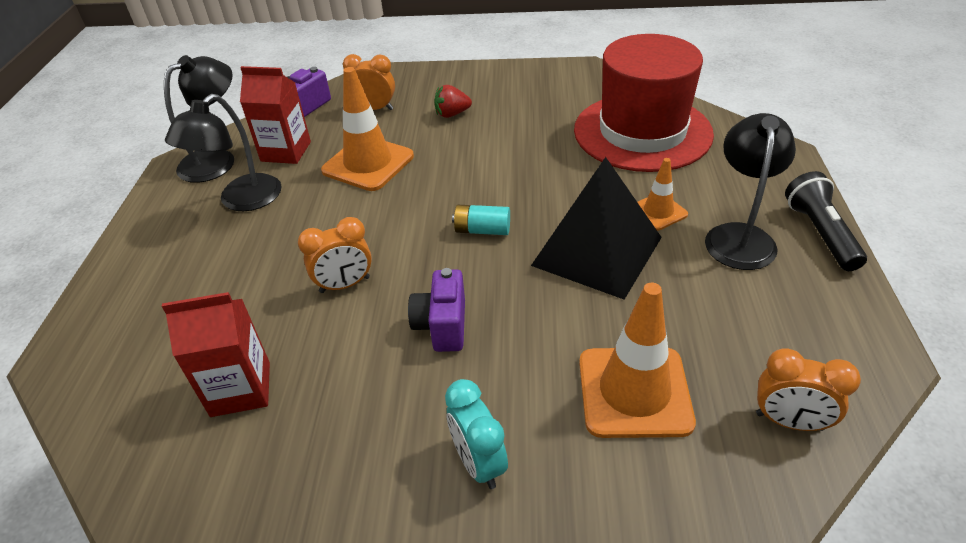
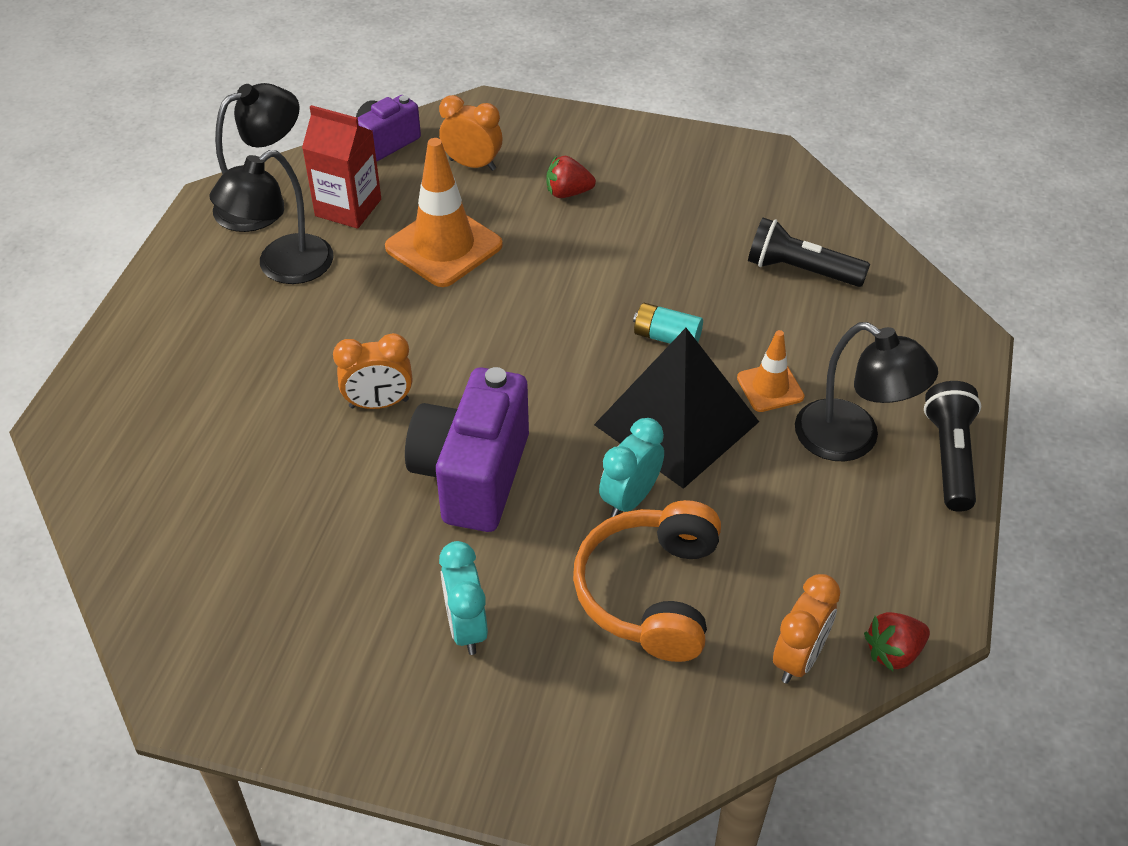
camera: 10 degrees right, 5 degrees up
red carton [162,292,270,417] -> none
purple camera [408,268,465,352] -> purple camera [405,367,529,532], size x1.73
turquoise battery [452,205,510,235] -> turquoise battery moved to [633,303,703,344]
red hat [574,34,714,172] -> black flashlight [748,218,870,287]
orange traffic cone [579,282,696,438] -> orange headphones [573,500,721,662]
black lamp [705,113,796,270] -> black lamp turned 105 degrees clockwise [795,322,938,461]
orange clock [756,348,861,431] -> orange clock turned 90 degrees counterclockwise [773,574,840,684]
none -> turquoise clock [599,418,664,517]
none -> red strawberry [864,612,930,671]

